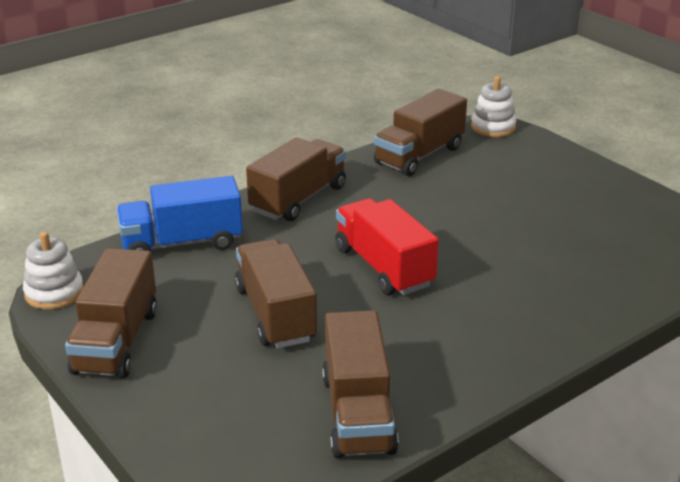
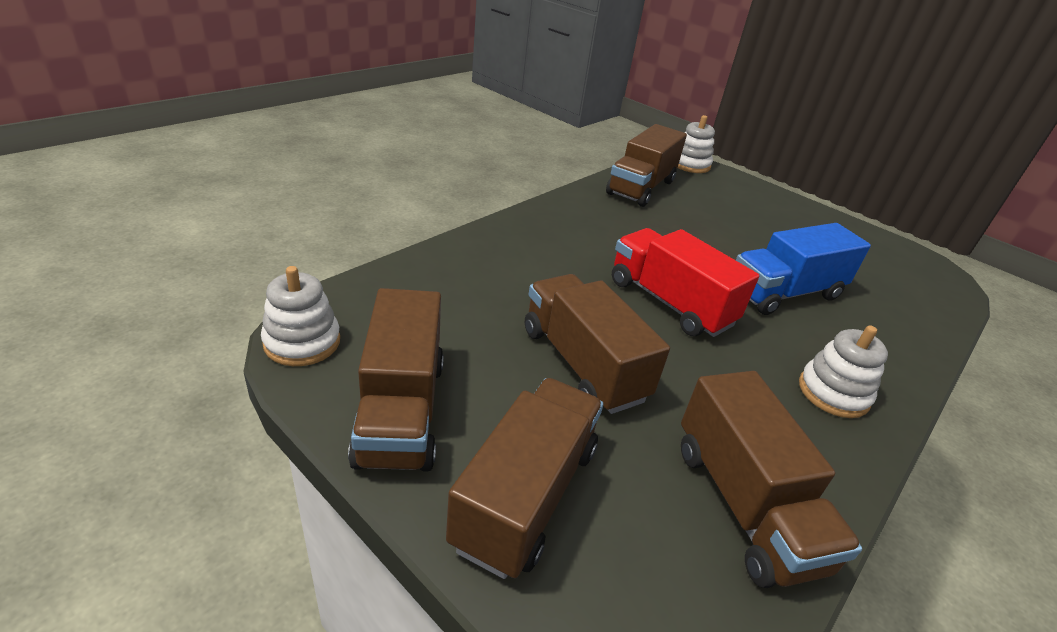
camera: 15 degrees left, 5 degrees up
blue truck [116,176,243,251] -> blue truck moved to [736,223,871,315]
brown truck [246,137,346,221] -> brown truck moved to [446,378,603,579]
none -> white stacking toy [799,325,888,418]

